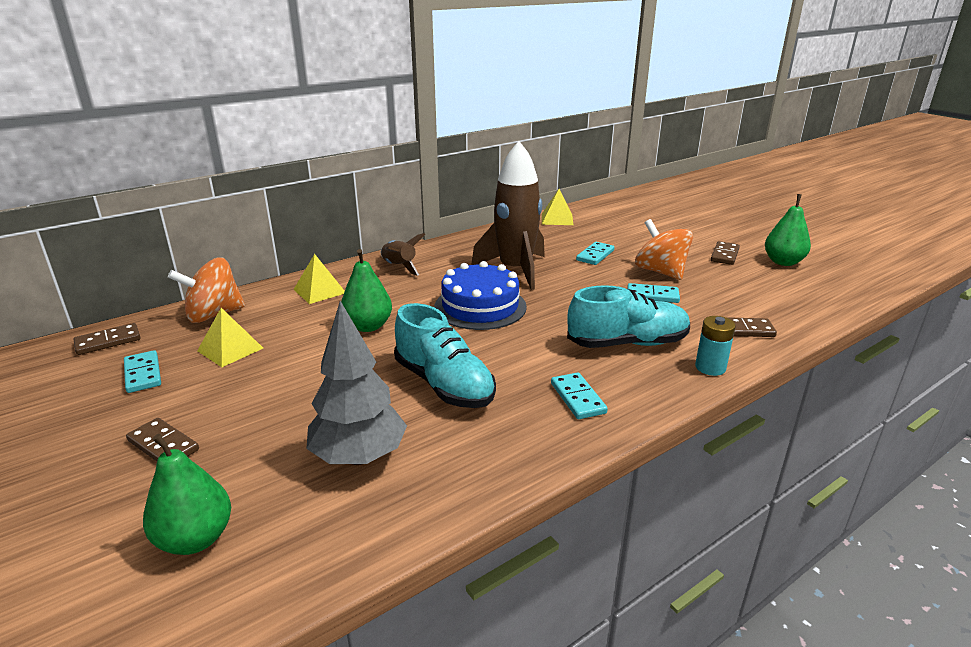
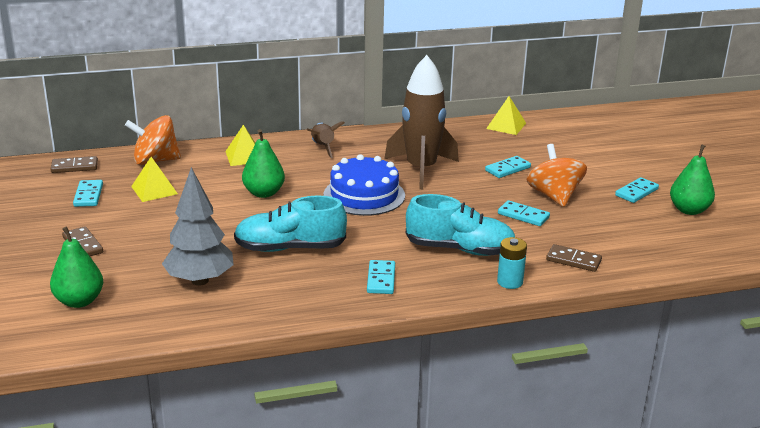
camera: 20 degrees right, 0 degrees up
turquoise shoe [394,303,496,408] -> turquoise shoe turned 105 degrees clockwise [234,196,347,252]
brown domino [711,241,740,265] -> turquoise domino [615,177,659,203]

